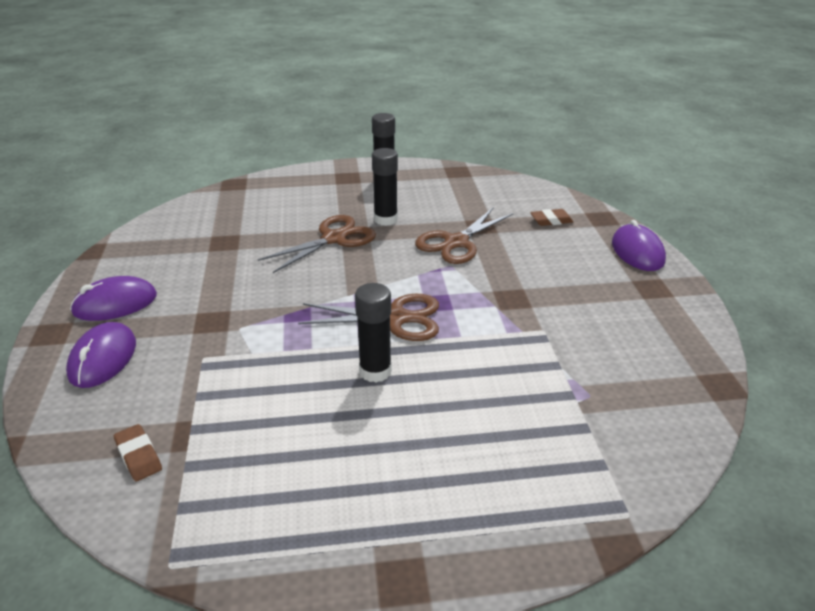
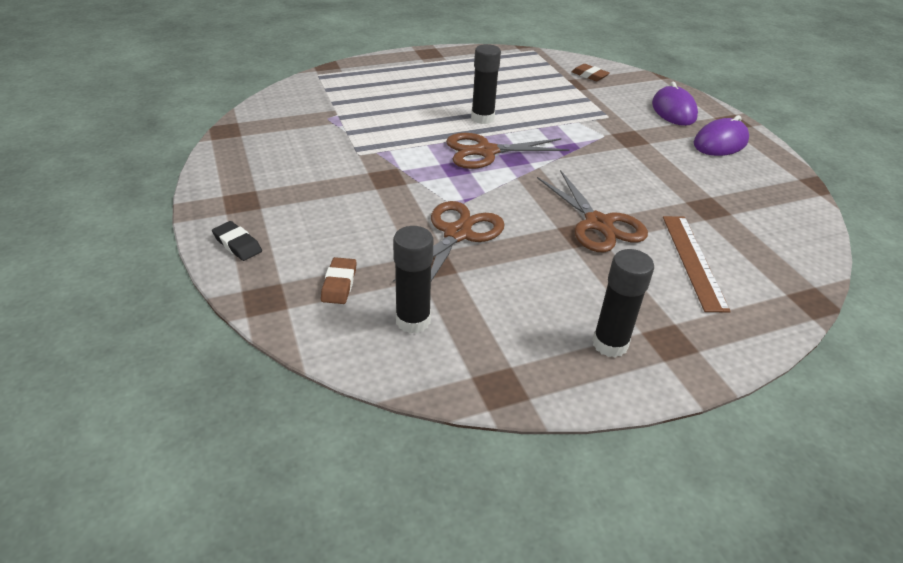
camera: 165 degrees right, 5 degrees up
brown scissors [258,215,376,273] -> brown scissors turned 60 degrees counterclockwise [537,170,648,252]
black glue stick [372,148,398,226] -> black glue stick moved to [393,226,434,334]
brown eraser [530,209,573,226] -> brown eraser turned 60 degrees counterclockwise [321,257,357,304]
purple mouse [612,220,666,271] -> black eraser [212,221,262,261]
none -> brown ruler [663,216,731,313]

